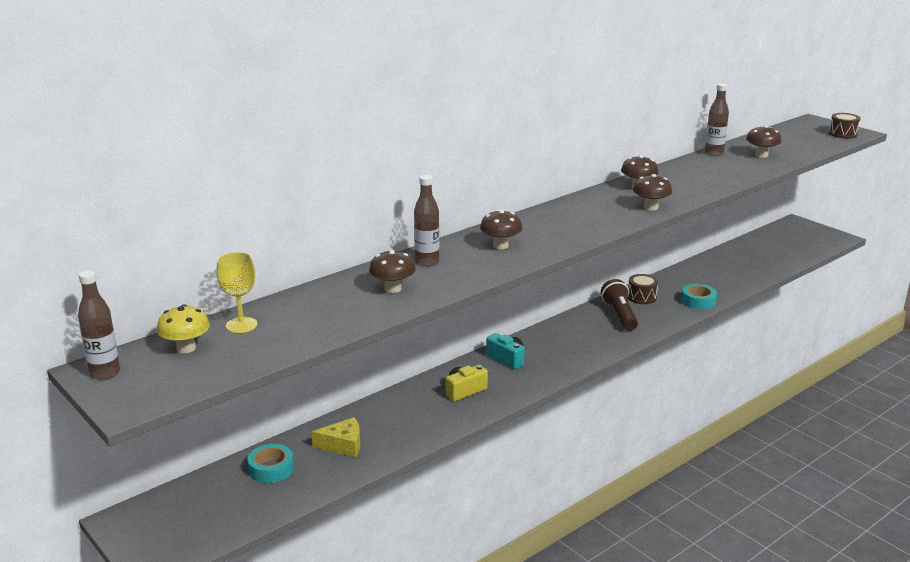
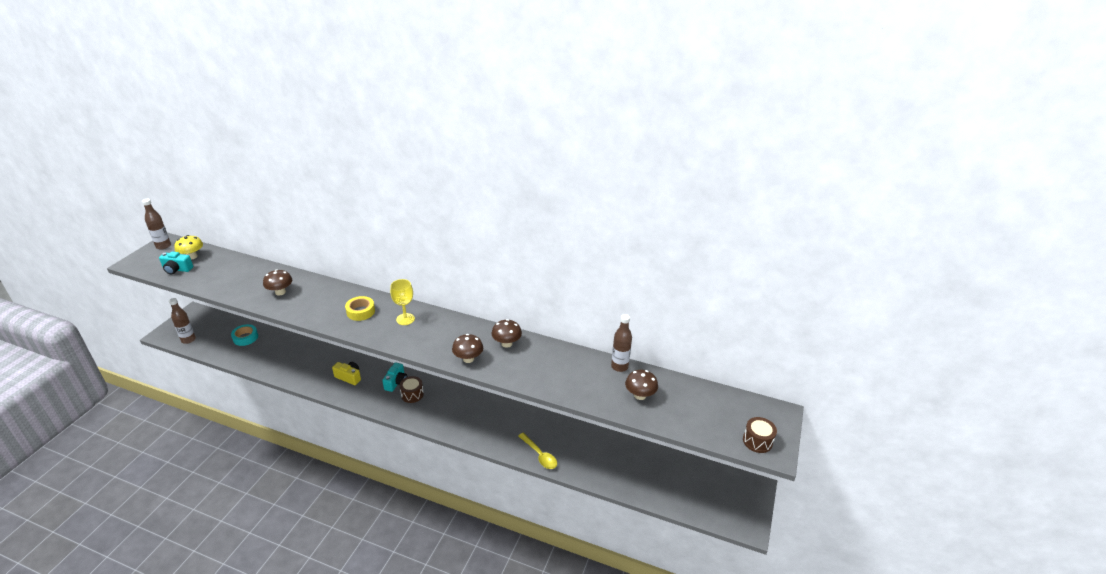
camera: 60 degrees right, 10 degrees up
yellow goblet [216,252,257,333] -> yellow goblet moved to [390,279,415,325]
yellow cheese [311,417,360,457] -> none
brown bottle [414,175,439,267] -> brown bottle moved to [169,298,196,344]
brown mushroom [480,210,522,249] -> yellow tape [345,296,375,321]
brown flashlight [601,279,638,331] -> none
brown drum [628,274,658,304] -> brown drum moved to [400,376,424,403]
turquoise tape [681,284,717,309] -> yellow spoon [518,433,557,469]
none -> turquoise camera [159,251,193,274]

